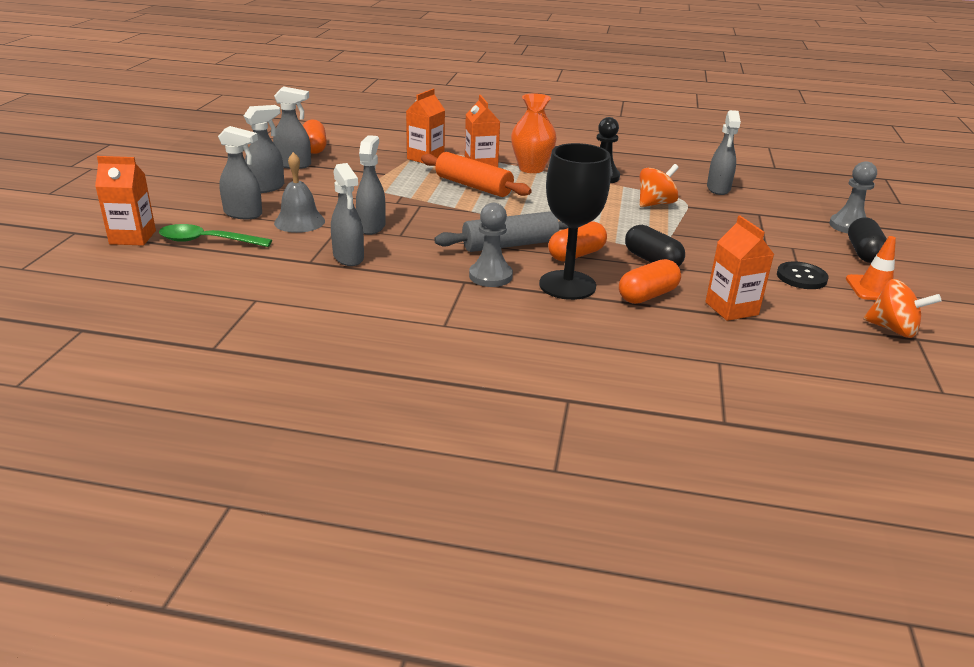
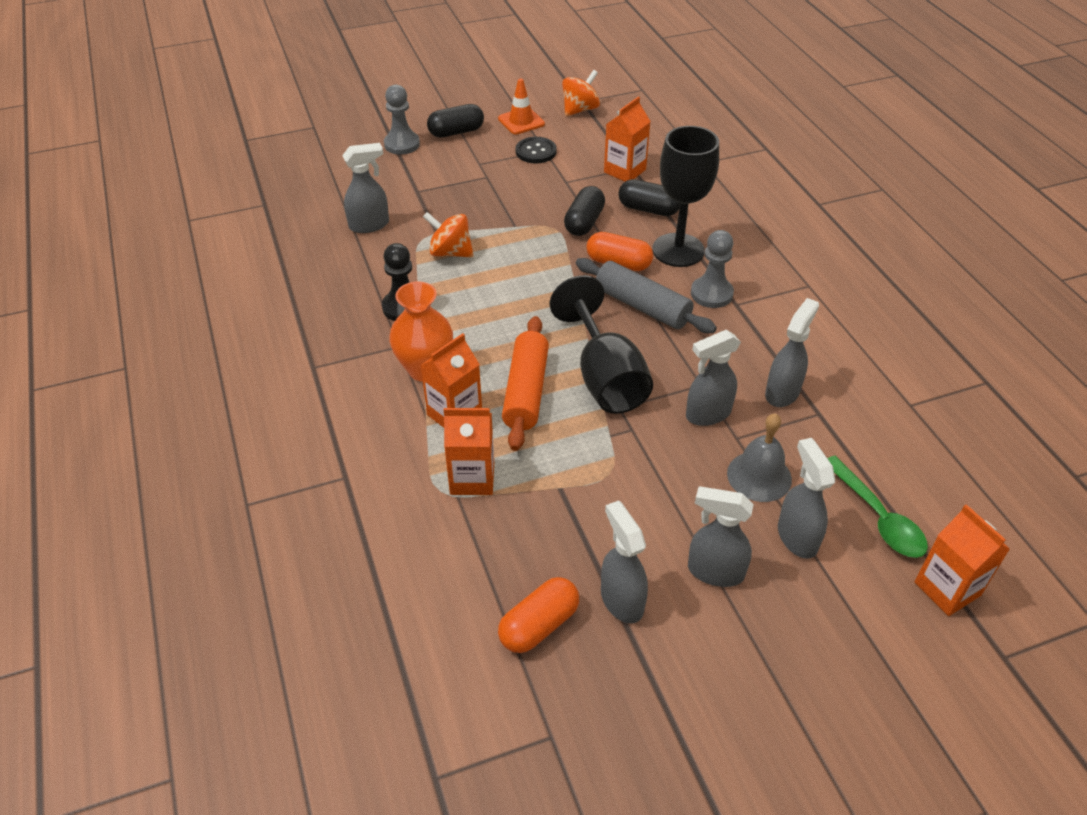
camera: 120 degrees left, 15 degrees up
orange capsule [619,259,681,304] -> black capsule [618,179,680,216]
orange spinning top [863,279,941,338] -> orange spinning top turned 45 degrees clockwise [562,70,600,116]
none -> black goblet [550,275,653,414]

